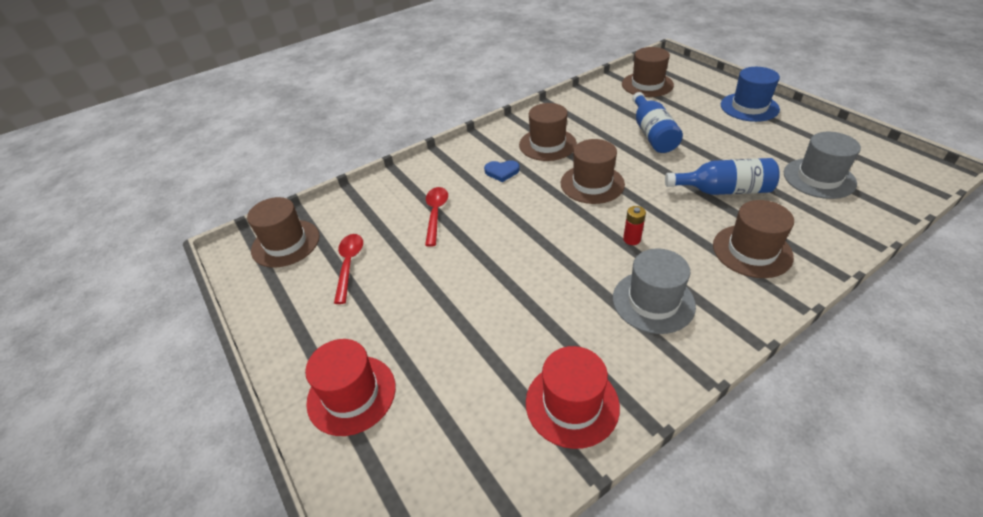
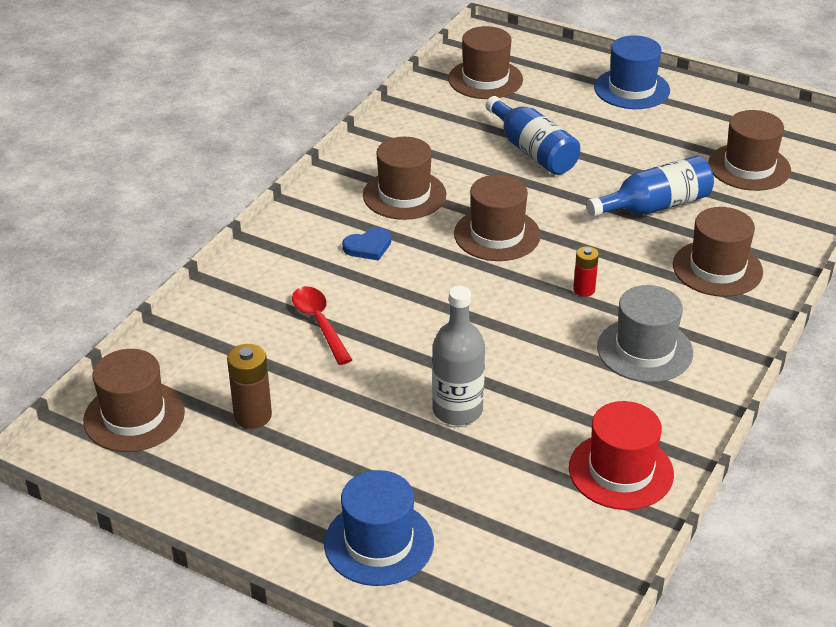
camera: 30 degrees left, 5 degrees down
red hat [305,339,396,436] -> blue hat [324,470,434,586]
red spoon [334,234,363,304] -> brown battery [227,344,272,429]
grey hat [784,132,861,199] -> brown hat [708,110,791,191]
none -> grey bottle [432,286,485,425]

